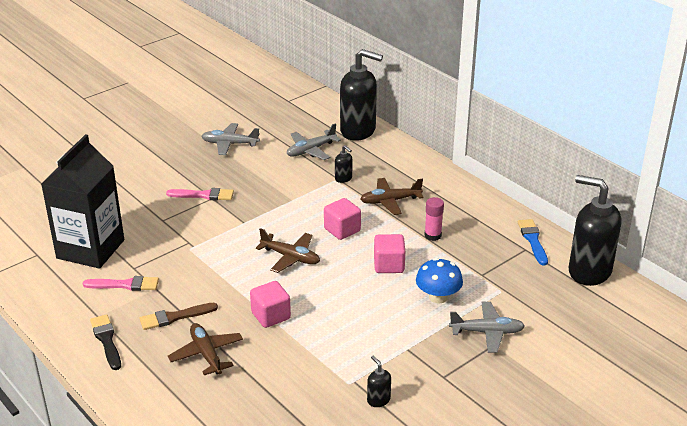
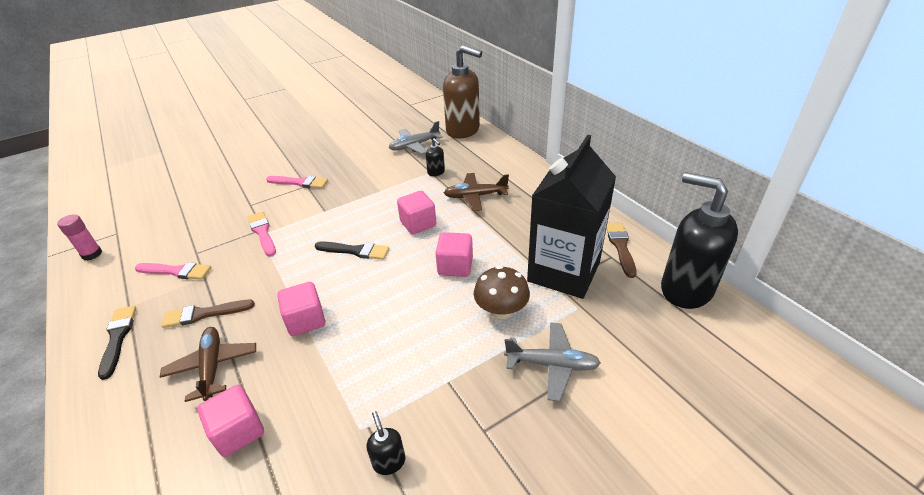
camera: 10 degrees right, 5 degrees up
black carton [41,134,124,269] -> black carton moved to [527,135,616,299]
grey plane [201,123,260,155] -> none
brown plane [256,228,320,273] -> black brush [315,241,389,260]
black soap dispenser [340,49,383,141] -> brown soap dispenser [443,45,482,139]
blue mushroom [416,258,463,304] -> brown mushroom [474,266,530,319]
pink glue stick [425,197,444,241] -> pink glue stick moved to [57,214,102,261]
blue brush [518,219,548,265] -> brown brush [606,223,637,278]
none -> pink cube [197,385,264,457]
none -> pink brush [247,212,276,257]

